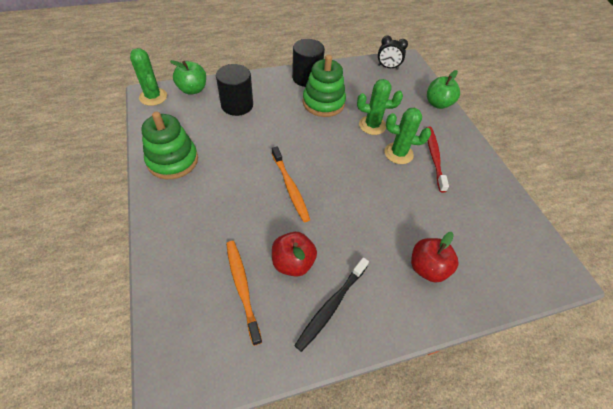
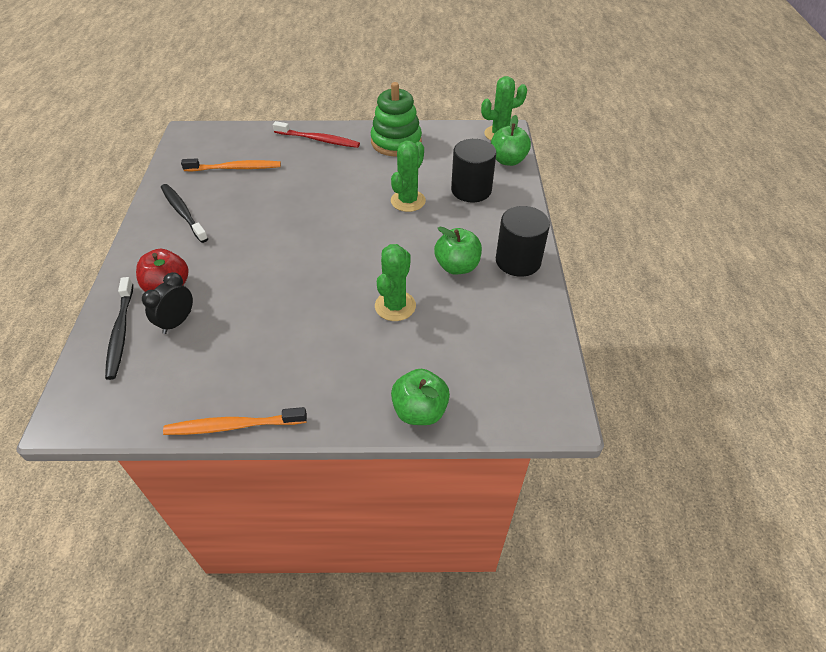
camera: 110 degrees right, 5 degrees down
orange toothbrush [272,146,310,222] -> orange toothbrush moved to [163,407,307,435]
red apple [272,232,317,277] -> none
green stacking toy [303,55,346,117] -> green apple [434,227,482,274]
black clock [378,36,408,70] -> black clock moved to [142,272,193,334]
green cactus [385,108,431,164] -> green cactus moved to [391,141,426,212]
red toothbrush [426,126,449,193] -> red toothbrush moved to [273,121,360,148]
none -> black toothbrush [105,277,133,380]

